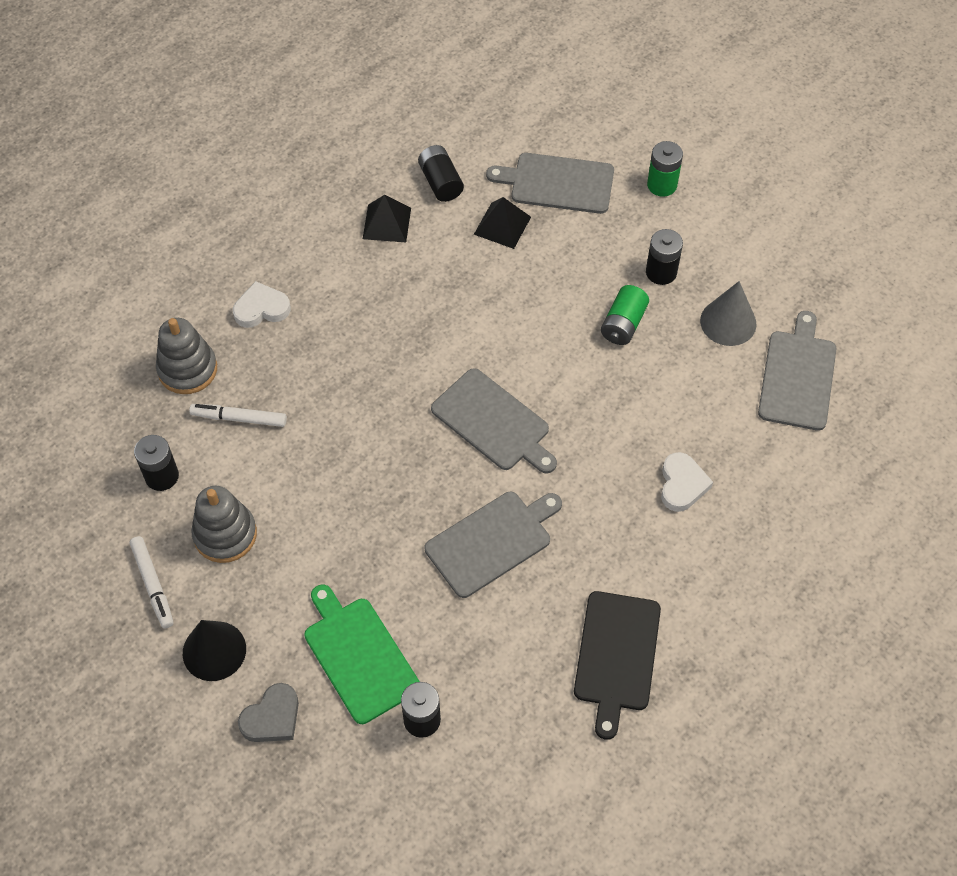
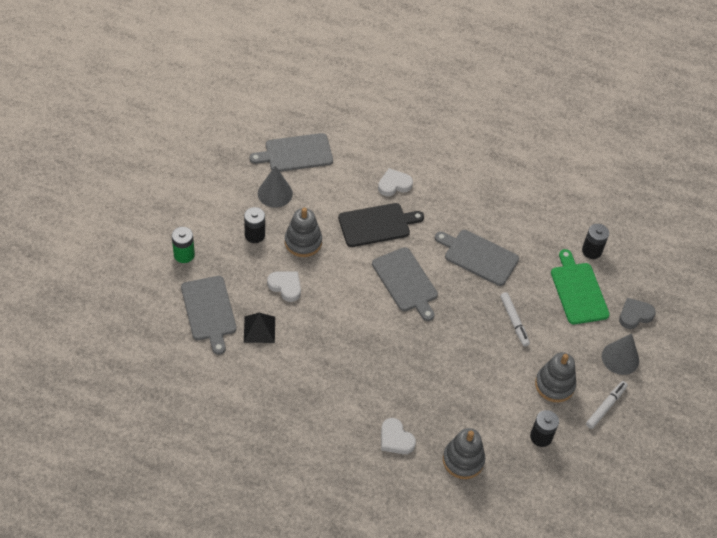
camera: 120 degrees left, 5 degrees down
black cone [183,620,246,681] -> grey cone [602,334,639,375]
white marker [189,404,287,427] -> white marker moved to [500,292,530,346]
grey heart [238,683,299,742] -> grey heart turned 45 degrees counterclockwise [619,298,656,329]
green cutting board [304,585,420,724] -> green cutting board turned 135 degrees clockwise [551,249,610,324]
black pyramid [363,195,411,242] -> none
black battery [418,145,464,202] -> none
grey cutting board [431,368,557,474] -> grey cutting board turned 135 degrees clockwise [372,247,438,321]
black cutting board [574,591,661,740] -> black cutting board moved to [338,203,424,247]
green battery [601,285,649,345] -> grey stacking toy [285,208,322,257]
none -> white heart [267,271,301,302]

